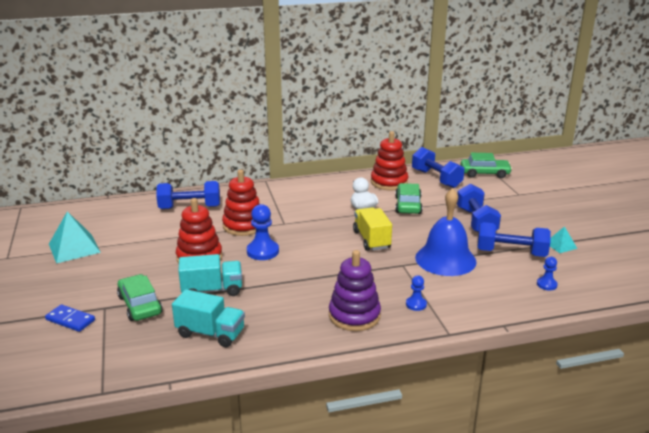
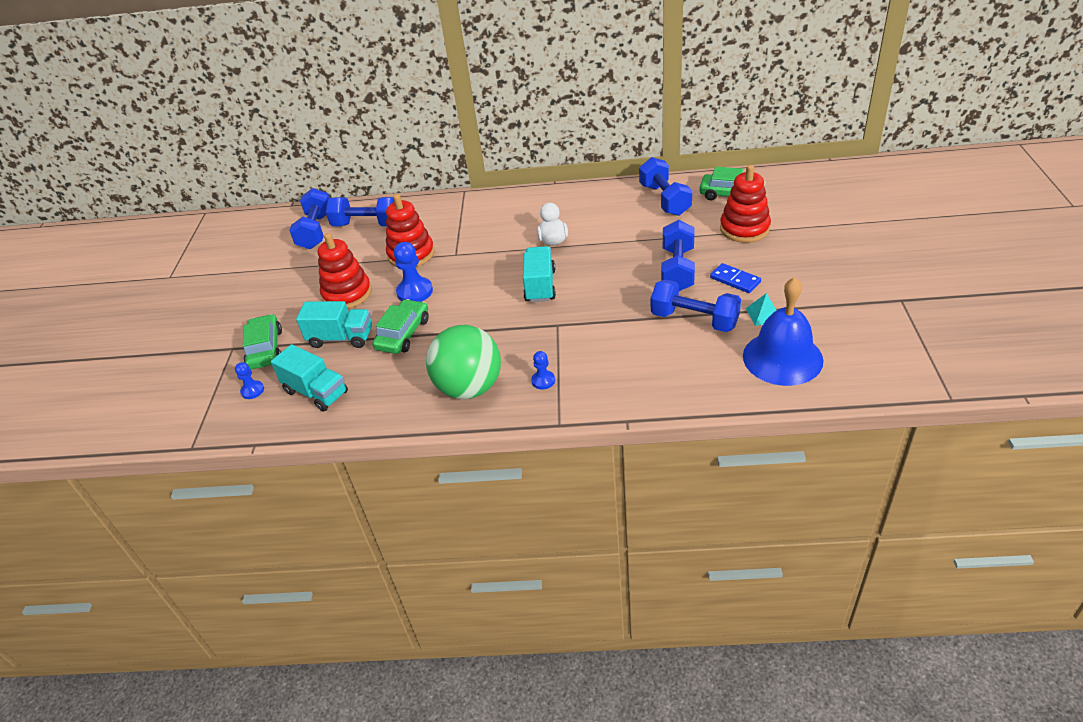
camera: 20 degrees right, 15 degrees up
blue domino [45,305,95,332] -> blue domino moved to [710,263,761,293]
turquoise pyramid [49,212,101,264] -> none
purple stacking toy [329,250,381,331] -> green ball [426,325,501,399]
yellow truck [353,207,392,251] -> turquoise truck [523,246,556,302]
red stacking toy [371,131,408,190] -> red stacking toy moved to [720,165,771,243]
green car [395,183,423,214] -> green car moved to [372,299,429,354]
blue bell [415,188,477,276] -> blue bell moved to [743,277,824,386]
blue pawn [537,257,558,290] -> blue pawn moved to [235,362,264,399]
none -> blue dumbbell [289,188,330,249]

